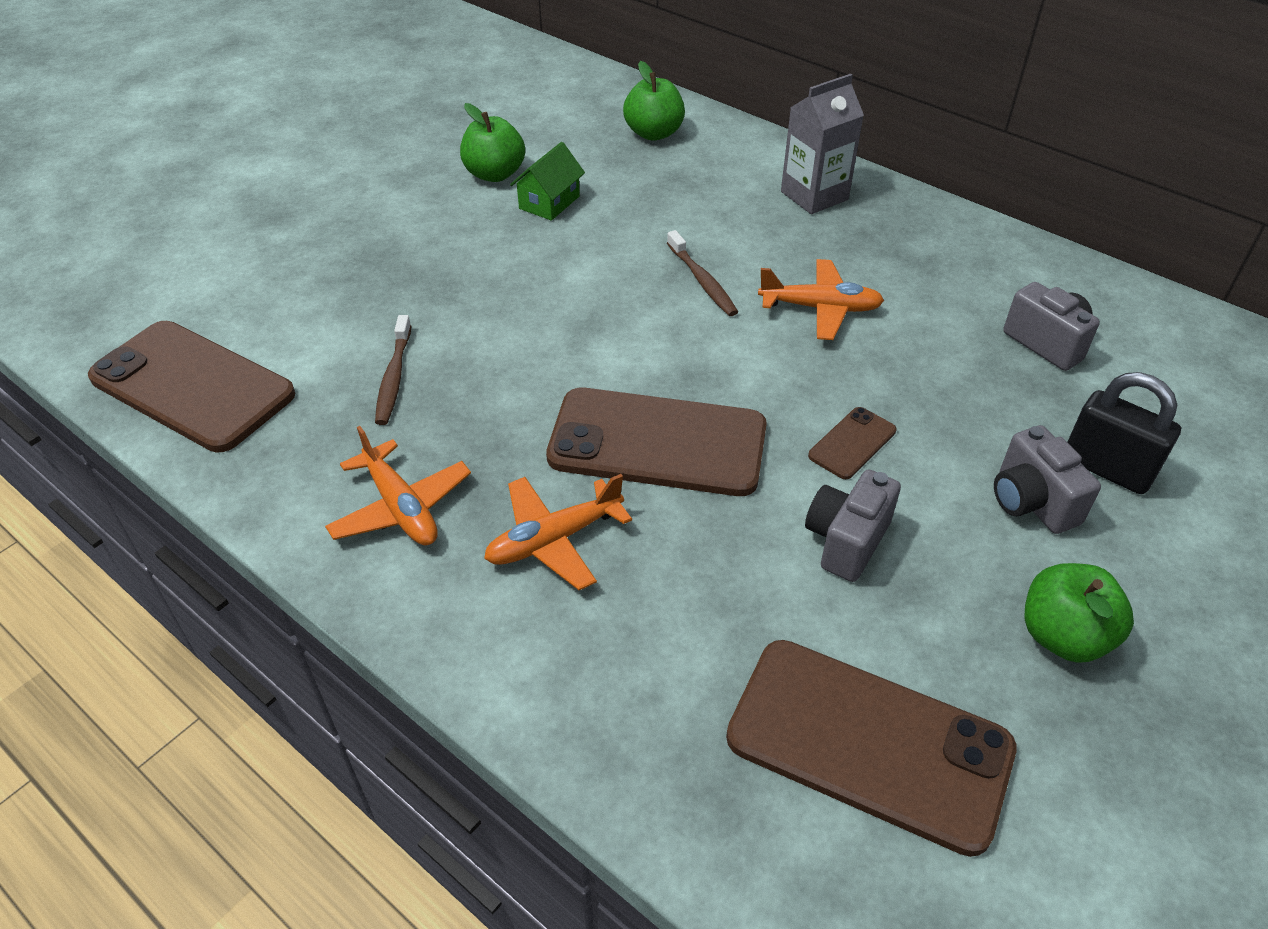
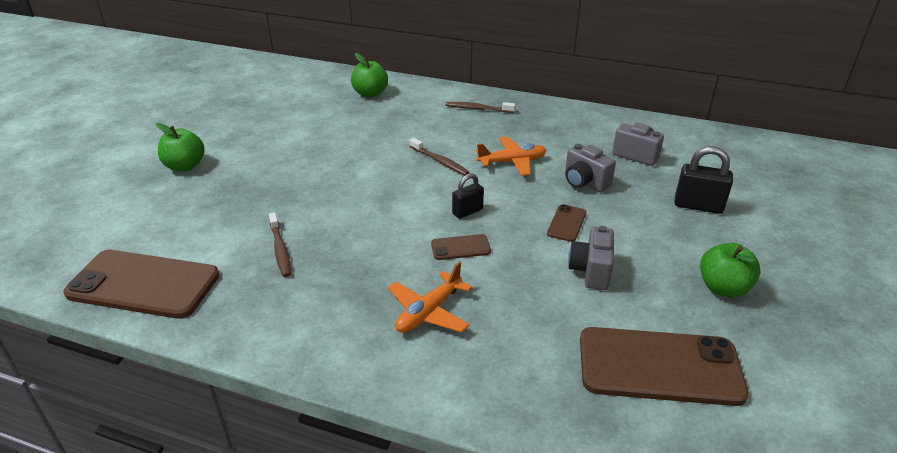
camera: 20 degrees left, 10 degrees down
orange plane [325,426,471,545] -> none
green apple [460,103,525,182] -> green apple moved to [156,123,205,171]
green house [510,142,585,221] -> none
brown phone [546,387,767,496] -> brown phone [431,234,491,260], size x0.45
grey carton [781,74,864,214] -> brown toothbrush [446,102,515,113]
grey camera [994,425,1101,534] -> grey camera moved to [565,144,616,192]
none -> black padlock [452,173,484,219]

